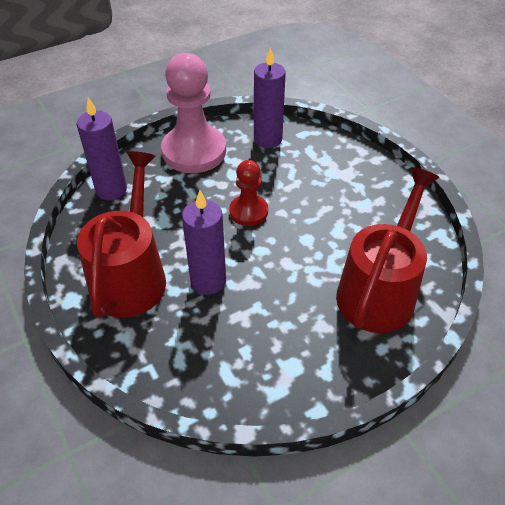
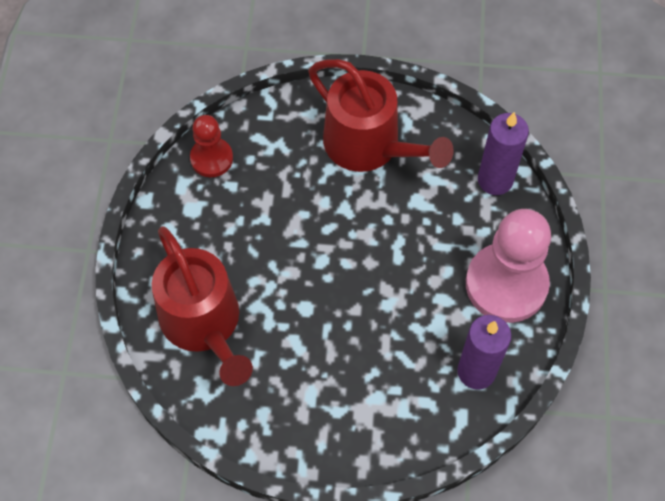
camera: 125 degrees right, 15 degrees up
purple candle [182,190,226,295] -> none
red pawn [229,160,268,226] -> red pawn moved to [190,115,233,177]

